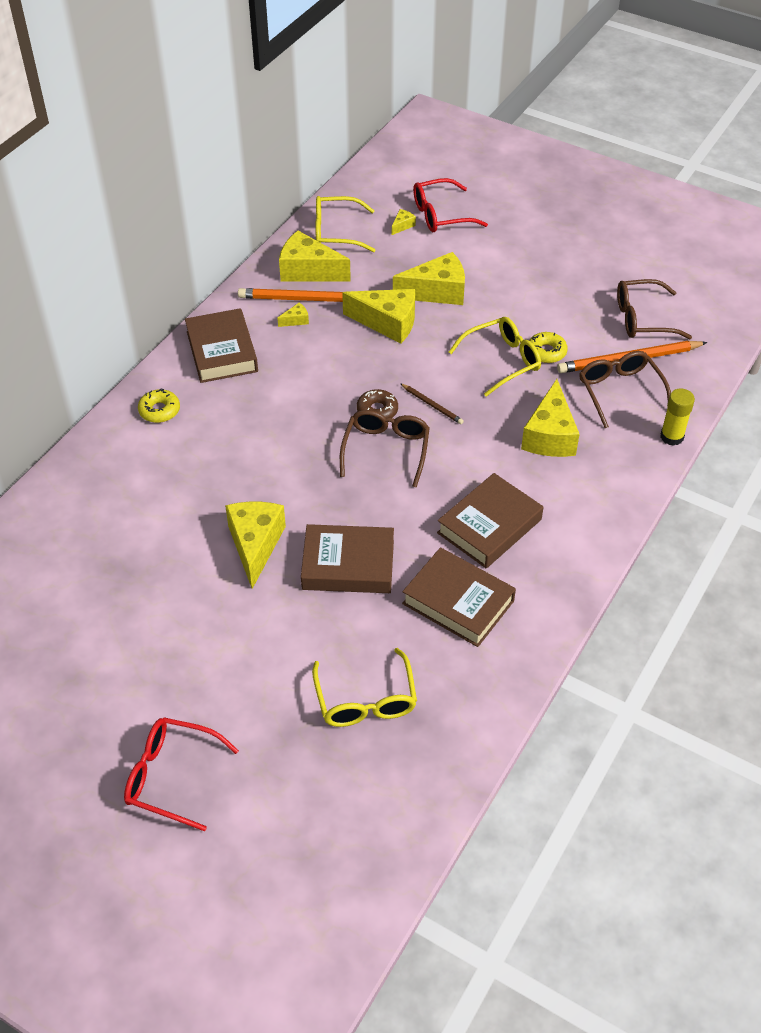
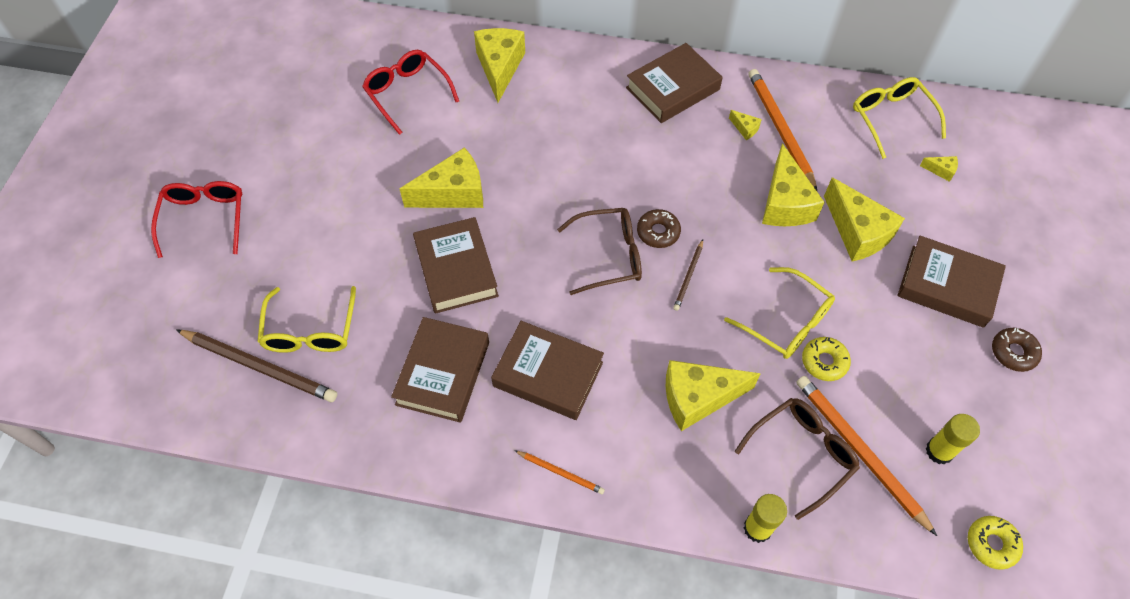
camera: 70 degrees right, 10 degrees up
yellow donut [138,388,180,423] -> yellow donut moved to [968,516,1023,570]
yellow cheese [279,231,351,282] -> yellow cheese moved to [474,28,525,103]
yellow glasses [312,648,417,727] -> yellow glasses turned 60 degrees counterclockwise [257,286,356,353]
red glasses [413,178,488,232] -> red glasses moved to [362,50,459,135]
brown glasses [617,279,692,340] -> yellow glue stick [925,414,980,465]
none -> brown pencil [176,329,337,402]
none -> orange pencil [514,450,605,494]
none -> brown book [897,236,1006,328]
none -> brown donut [992,328,1042,372]

